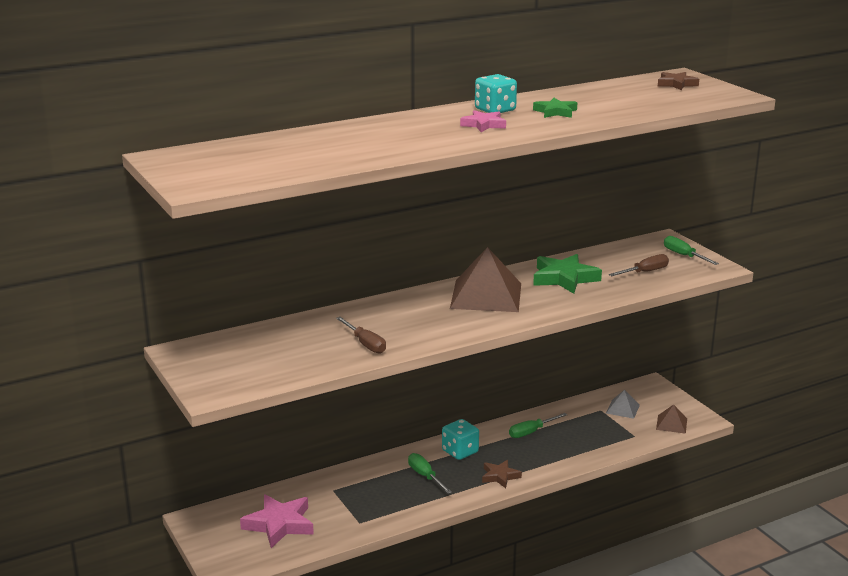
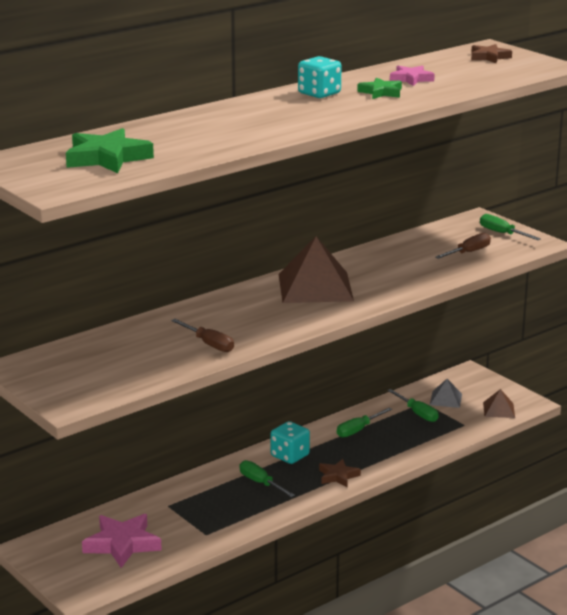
camera: 10 degrees left, 0 degrees up
pink star [460,110,506,132] -> pink star moved to [390,66,435,86]
green star [533,254,602,294] -> green star moved to [66,128,154,173]
none -> green screwdriver [387,389,439,422]

